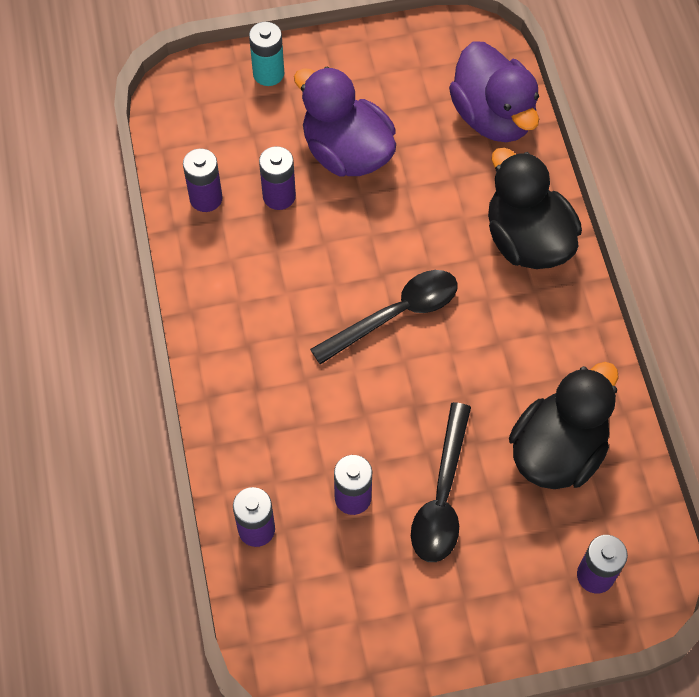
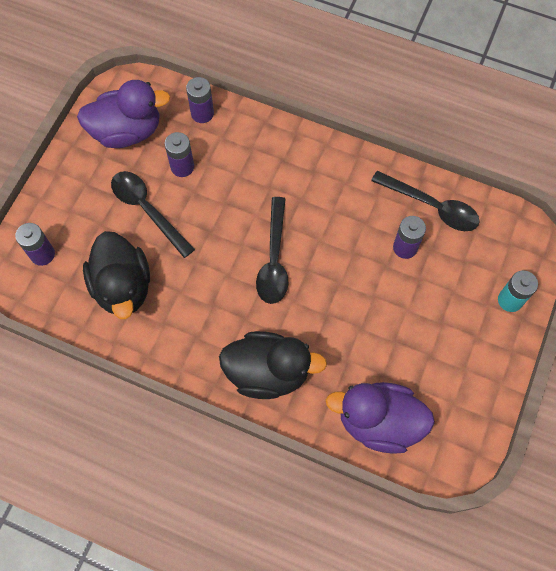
camera: 125 degrees right, 5 degrees up
purple battery [183,148,223,212] -> black spoon [371,171,480,231]
purple duck [294,67,396,177] -> purple duck moved to [77,80,170,148]

